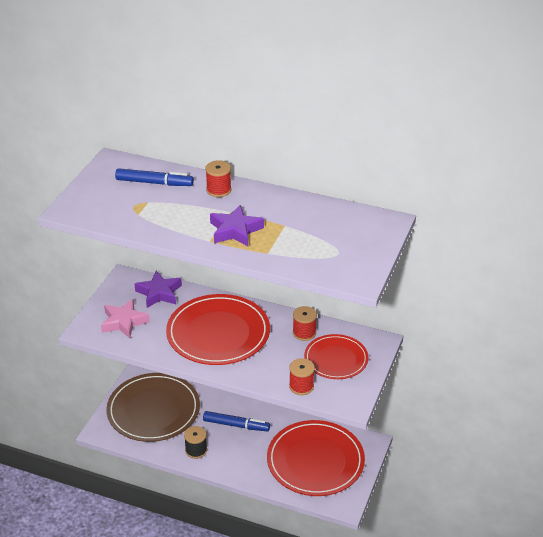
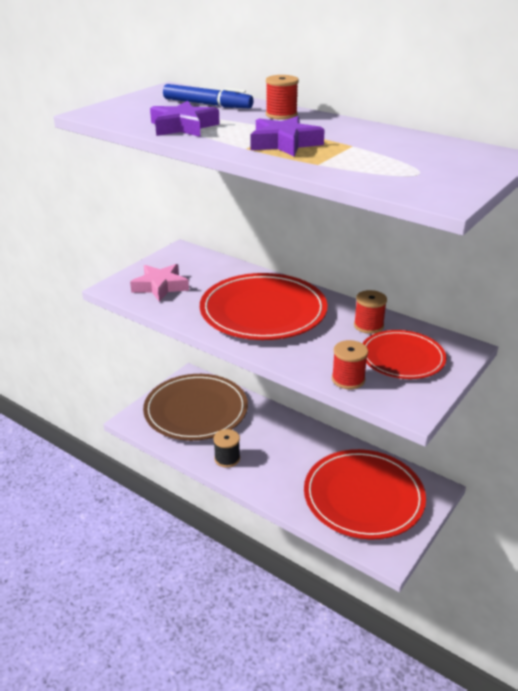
camera: 15 degrees right, 5 degrees down
purple star [134,271,182,308] -> purple star moved to [150,101,219,137]
blue marker [203,411,270,432] -> none

